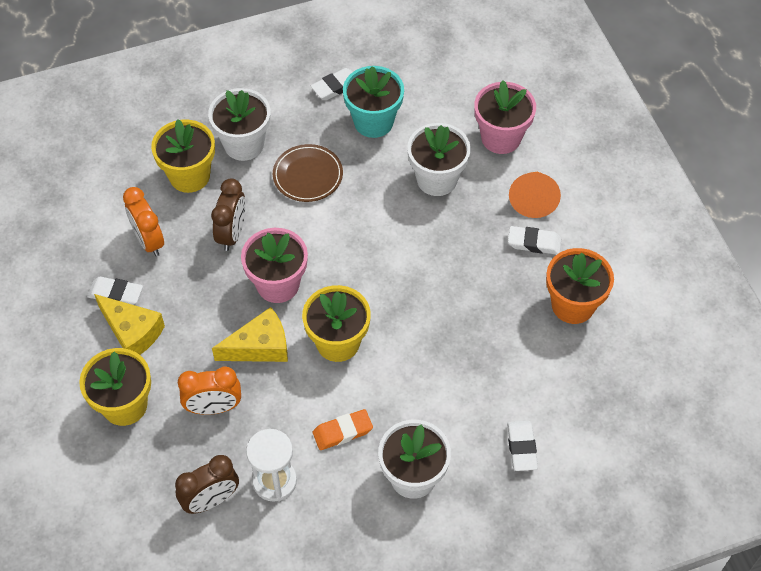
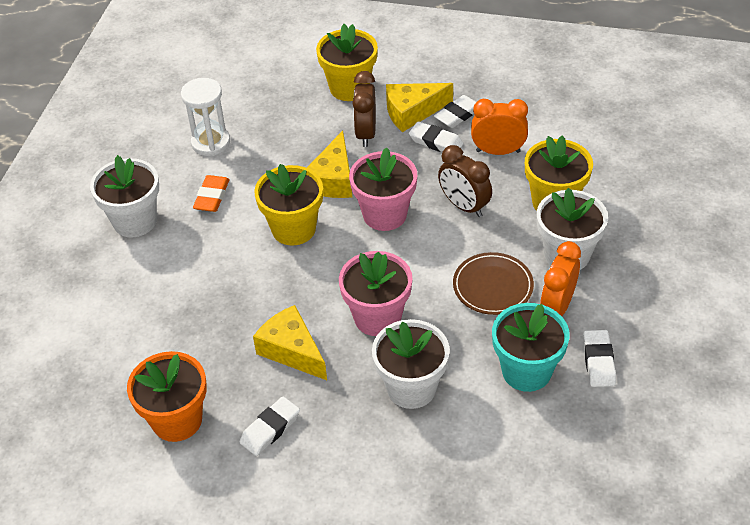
camera: 125 degrees right, 10 degrees down
brown clock [175,455,239,514] -> brown clock moved to [352,71,376,147]
orange clock [178,367,241,415] -> orange clock moved to [540,241,581,316]
pink flower pot [474,80,536,154] -> pink flower pot moved to [339,251,412,336]
white eraser [507,421,538,471] -> white eraser moved to [409,121,463,152]
orange cone [509,172,561,218] -> none
none -> yellow cheese [253,305,327,380]

